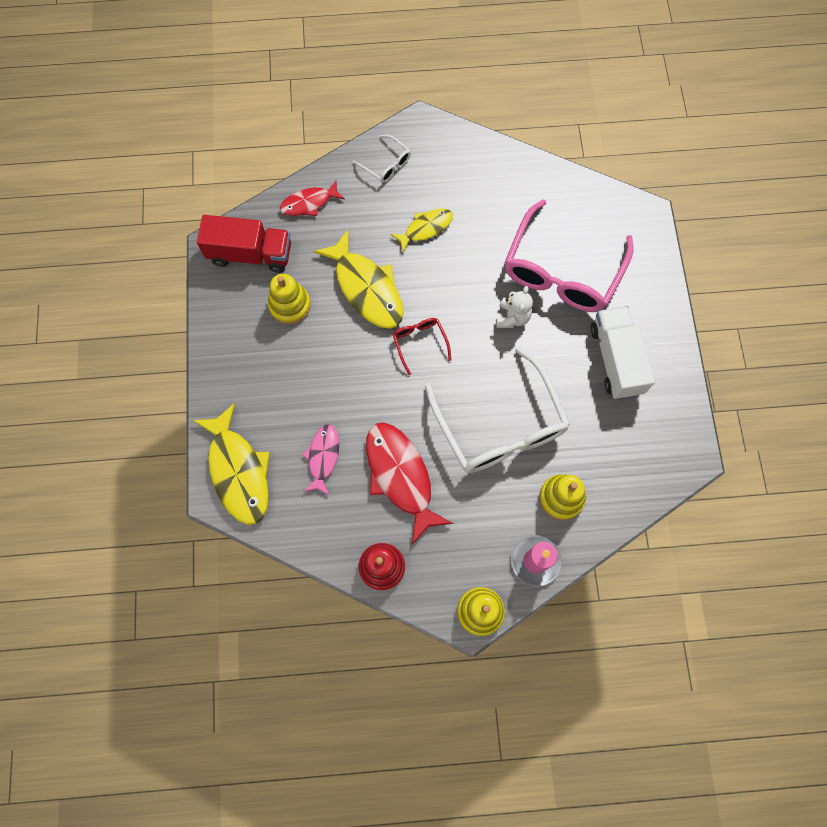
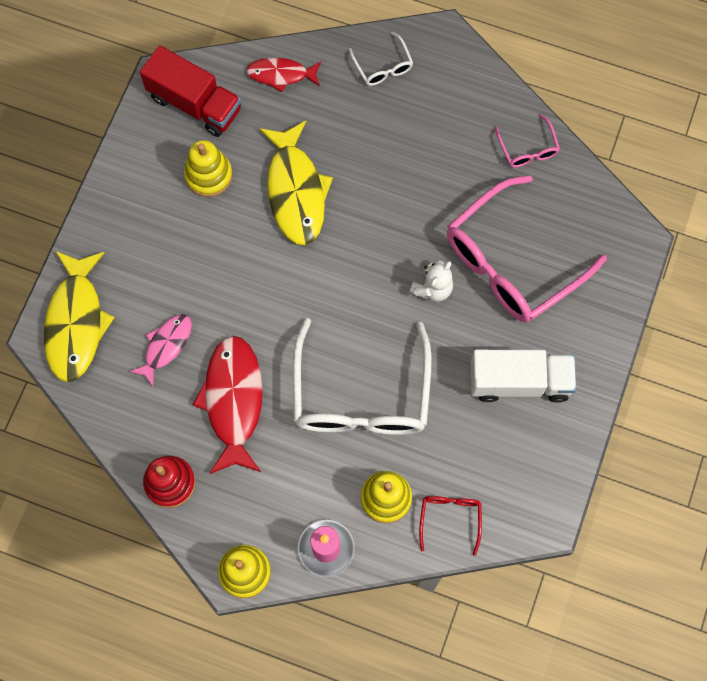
camera: 25 degrees right, 0 degrees up
yellow fish [391,209,453,252] -> none
red glasses [393,318,451,375] -> red glasses moved to [419,496,482,556]
white truck [590,306,655,399] -> white truck turned 75 degrees clockwise [470,349,577,403]
none -> pink glasses [494,114,560,168]

